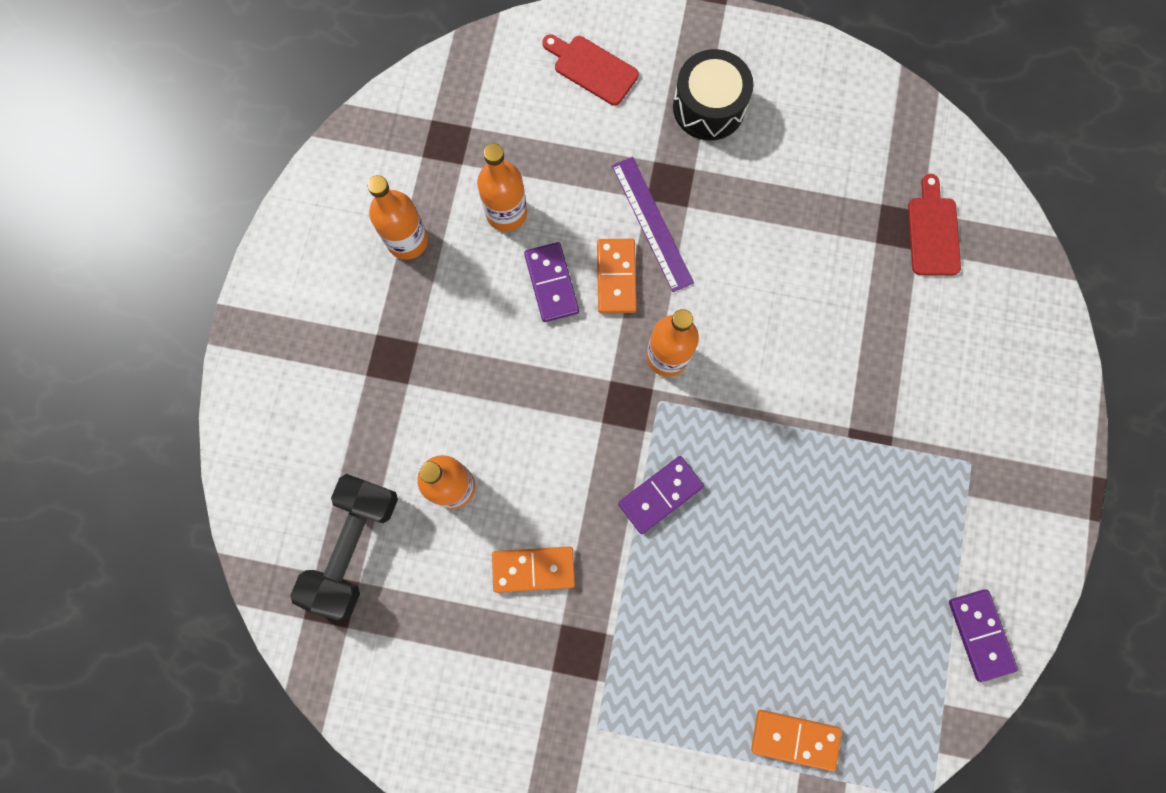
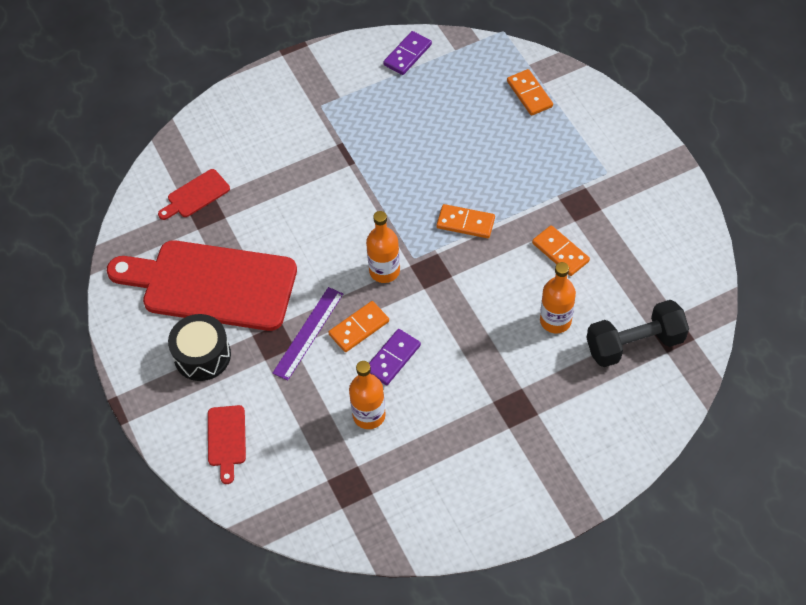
camera: 125 degrees left, 20 degrees down
orange bottle [367,175,428,260] -> none
purple domino [618,456,704,534] -> orange domino [437,204,495,238]
none -> red cutting board [107,240,297,331]

